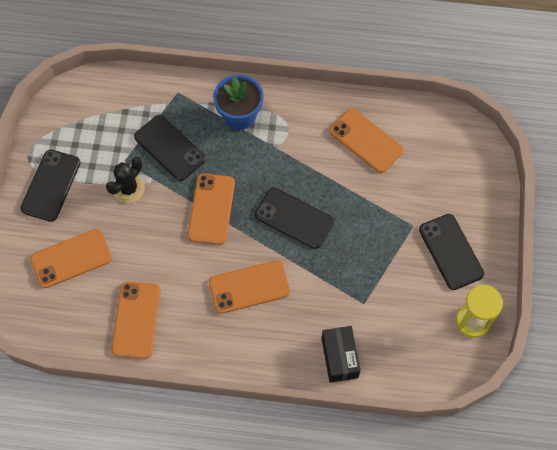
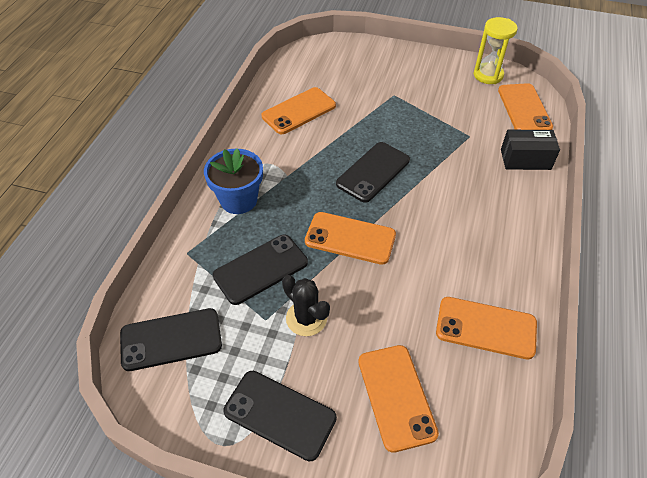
camera: 80 degrees left, 15 degrees down
orange phone [209,260,290,314] -> orange phone moved to [498,83,553,130]
black phone [419,214,484,290] -> black phone moved to [120,308,222,371]

